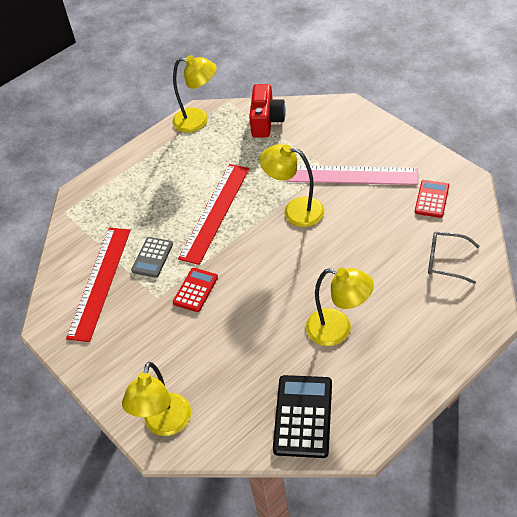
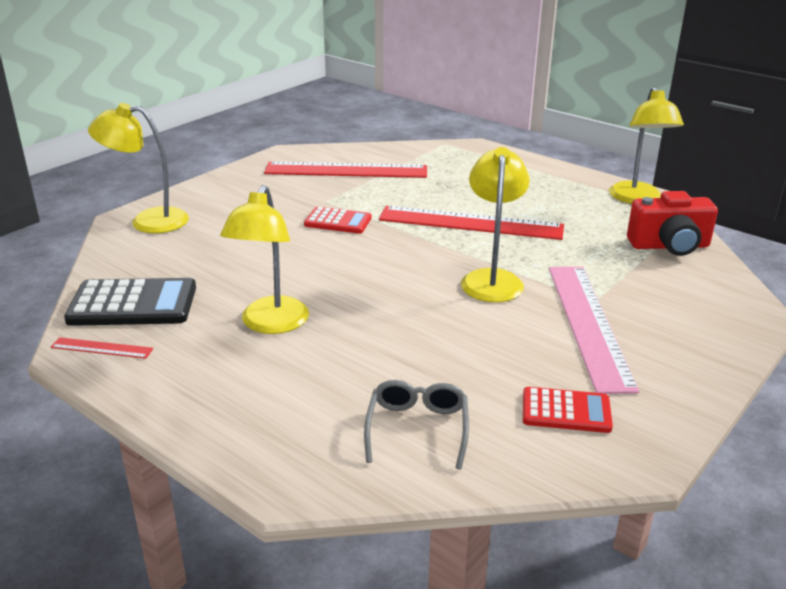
camera: 75 degrees right, 20 degrees down
grey calculator [131,237,173,278] -> none
none -> red ruler [51,337,153,359]

